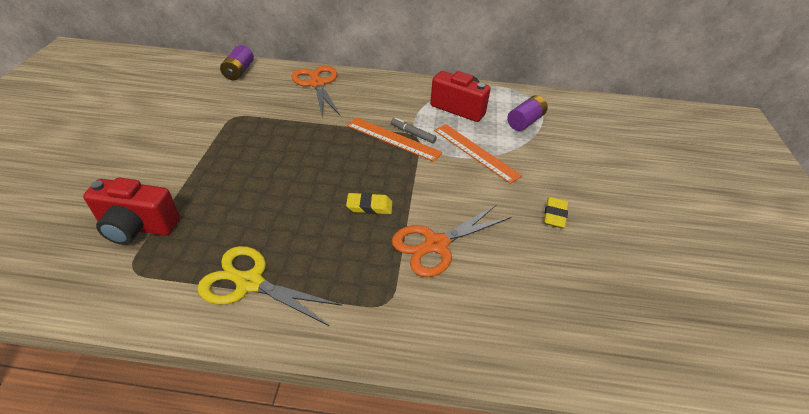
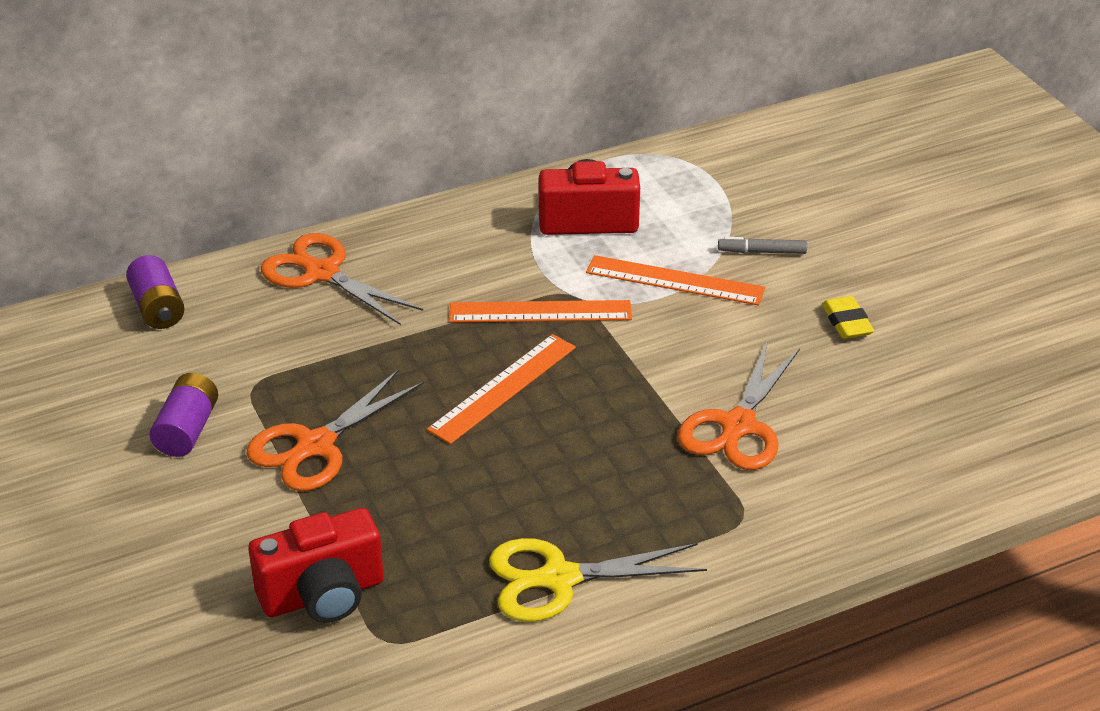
camera: 30 degrees left, 5 degrees down
yellow eraser [346,192,393,214] -> none
grey marker [391,118,437,143] -> grey marker moved to [718,237,807,254]
purple battery [507,95,548,131] -> purple battery moved to [149,373,218,457]
none -> orange scissors [246,369,424,491]
none -> orange ruler [427,334,576,444]

